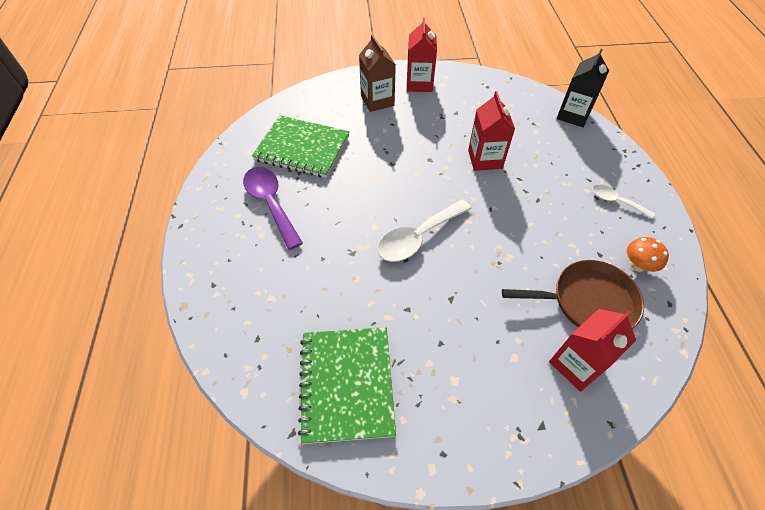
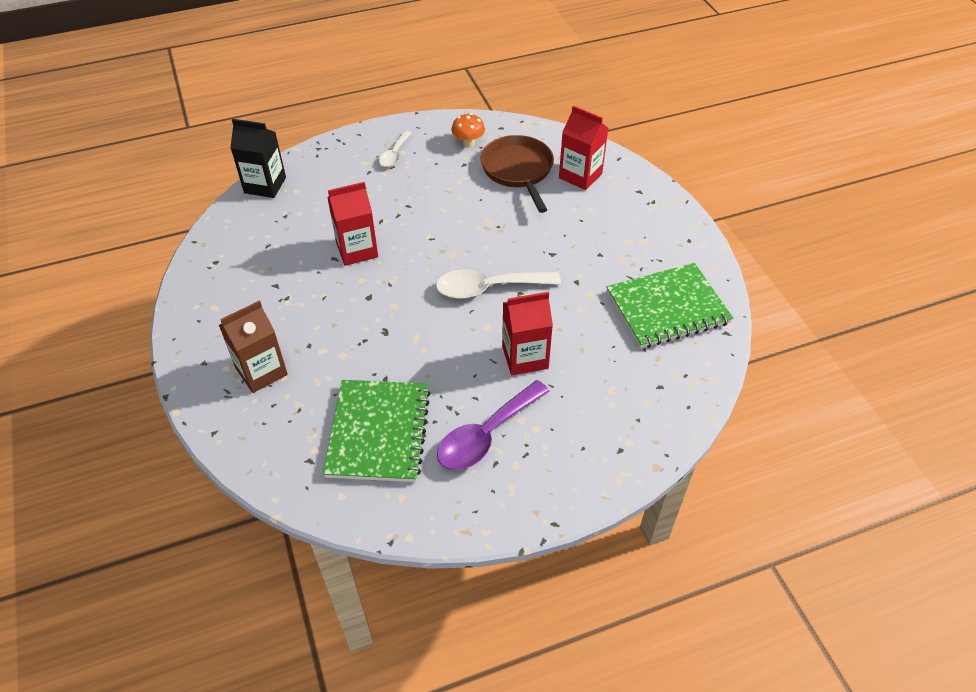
camera: 105 degrees left, 5 degrees down
white spoon [377,199,472,262] -> white spoon turned 135 degrees clockwise [436,269,561,299]
red carton [407,17,437,92] -> red carton moved to [502,292,553,375]

